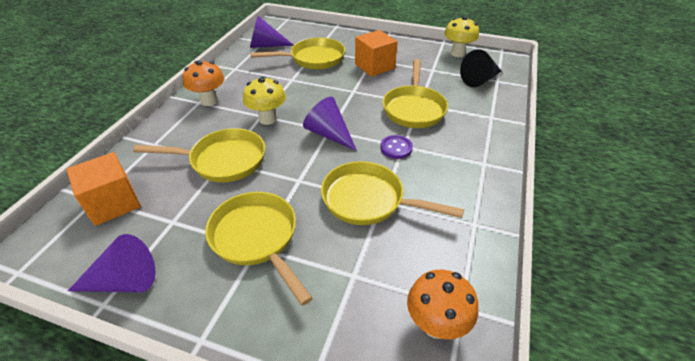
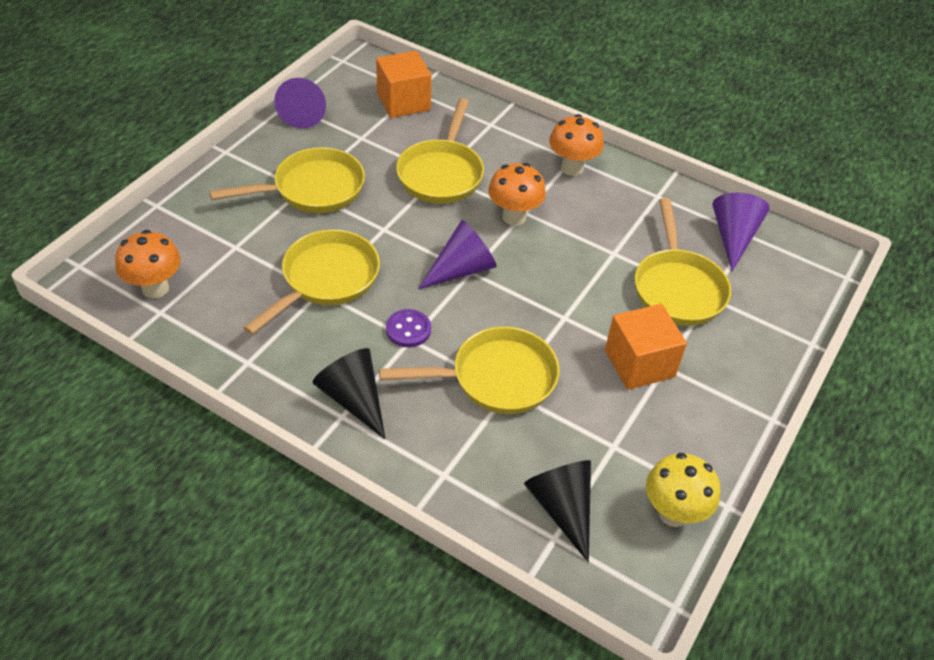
camera: 100 degrees right, 5 degrees up
yellow mushroom [243,76,286,125] -> orange mushroom [488,163,546,226]
yellow pan [383,59,448,128] -> yellow pan turned 150 degrees clockwise [379,327,560,414]
none -> black cone [312,348,385,439]

